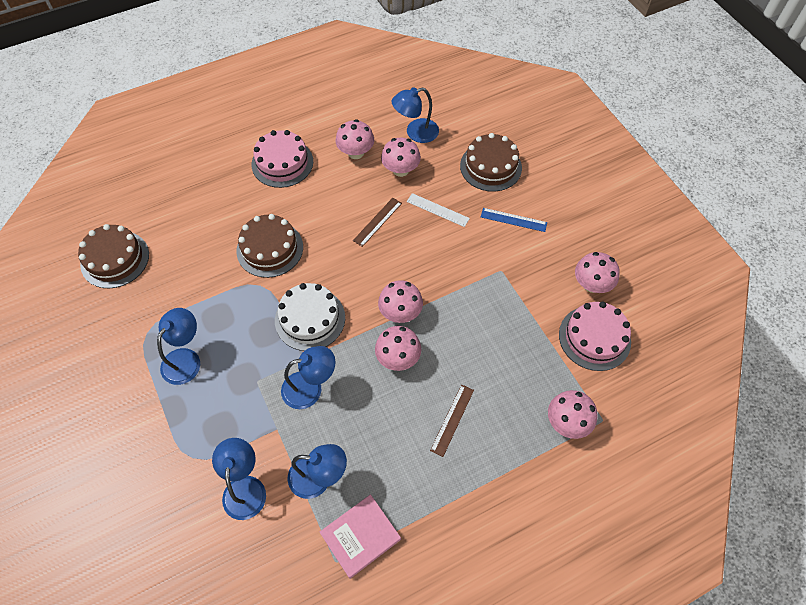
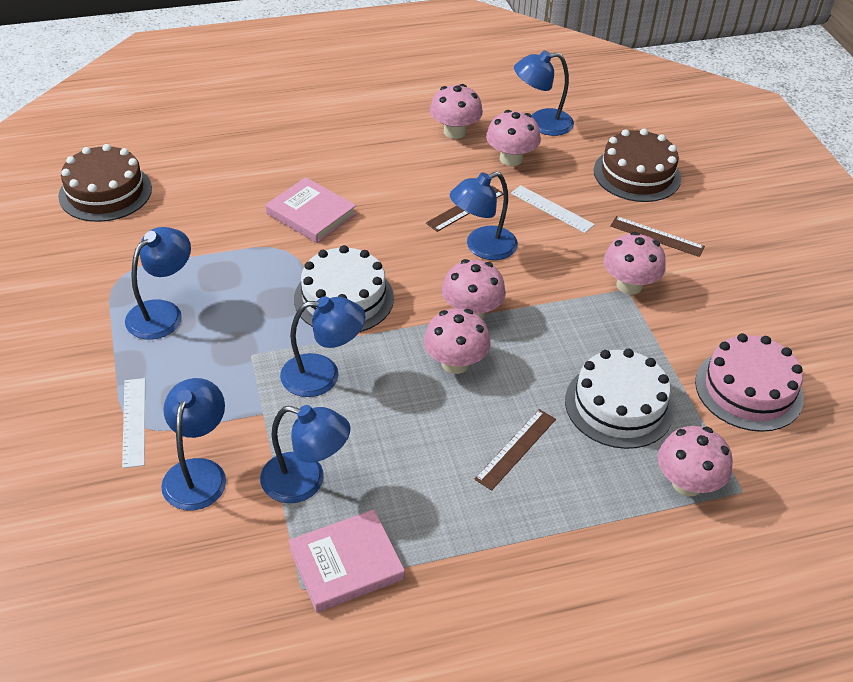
camera: 10 degrees right, 15 degrees down
brown cake [237,214,303,278] -> pink book [266,177,356,243]
pink cake [252,130,313,188] -> none
blue ruler [481,208,547,232] -> brown ruler [610,216,705,257]
pink mushroom [575,252,620,293] -> pink mushroom moved to [604,232,666,295]
none -> white ruler [122,378,145,468]
none -> blue lamp [449,172,518,260]
none -> white cake [565,349,674,449]

